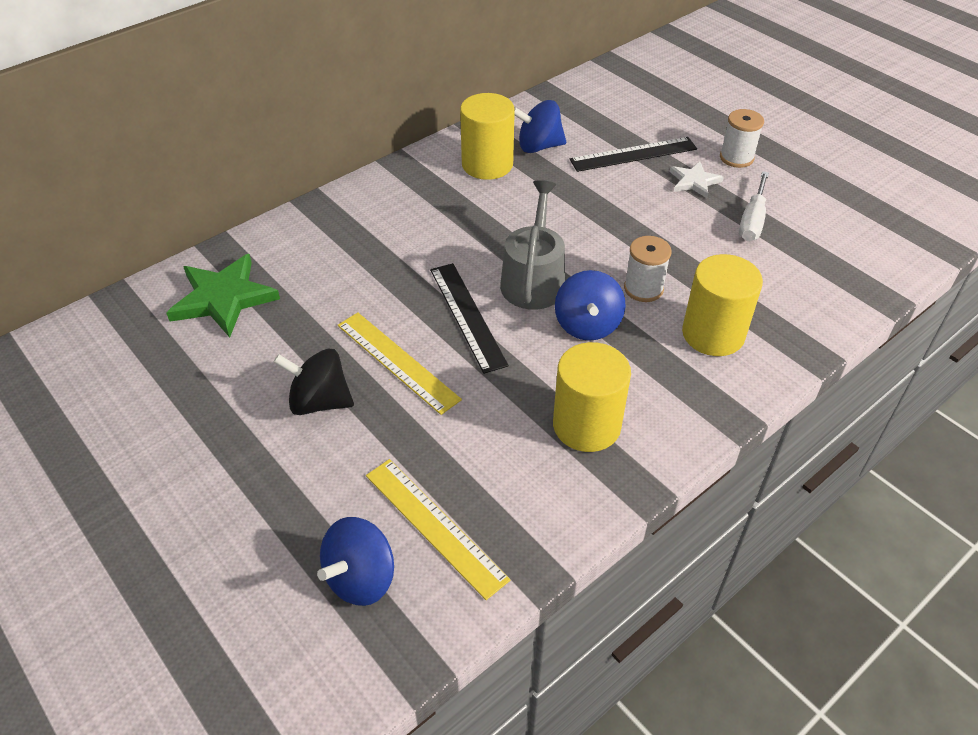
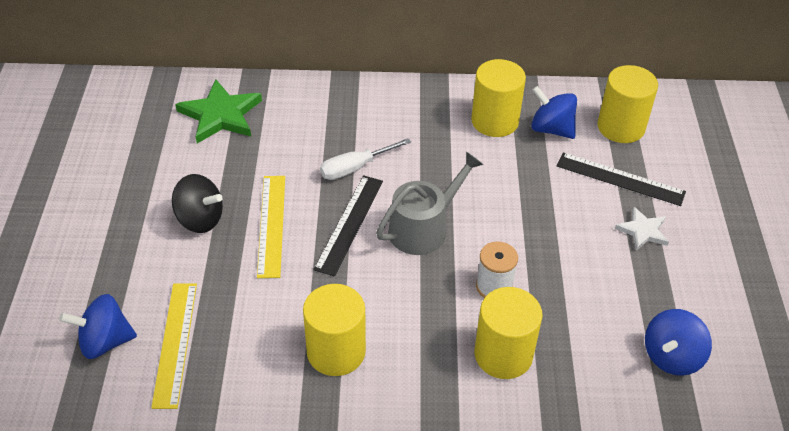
camera: 40 degrees right, 0 degrees up
black spinning top [274,349,354,415] -> black spinning top turned 150 degrees clockwise [172,174,223,233]
blue spinning top [555,270,626,341] -> blue spinning top moved to [645,309,712,376]
white spool [720,109,764,168] -> none
white screwdriver [739,171,769,241] -> white screwdriver moved to [320,138,411,180]
none -> yellow cylinder [597,65,658,143]

